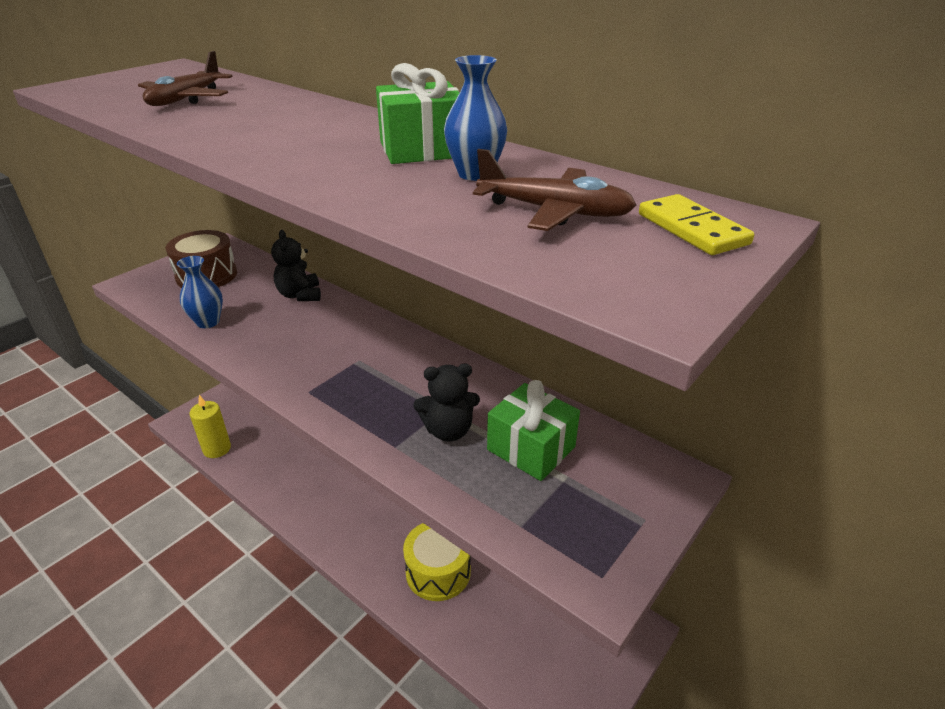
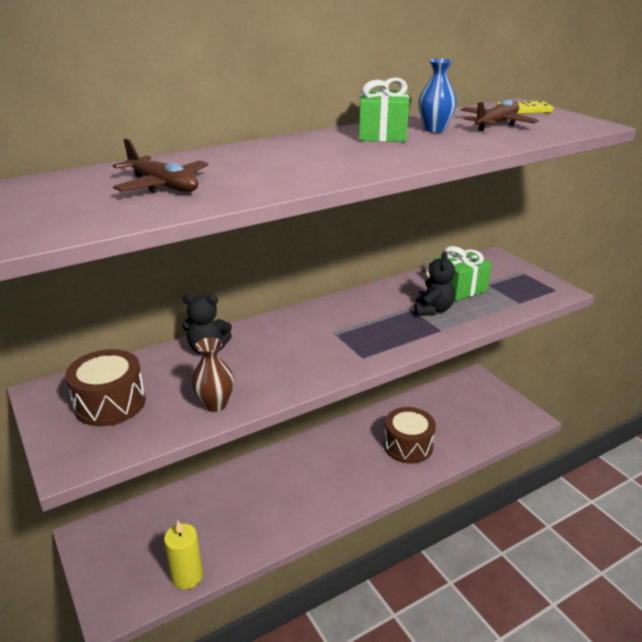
camera: 70 degrees left, 5 degrees down
blue vase [177,256,223,328] -> brown vase [191,337,234,412]
yellow drum [403,523,471,601] -> brown drum [384,407,436,464]

